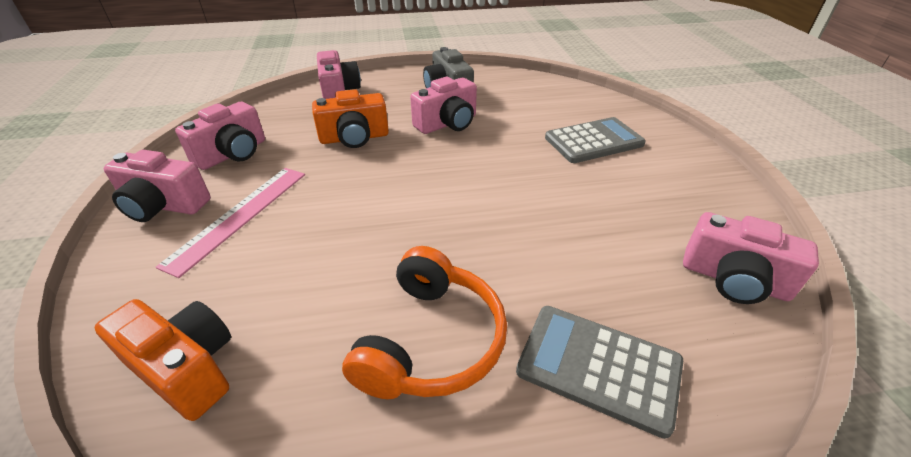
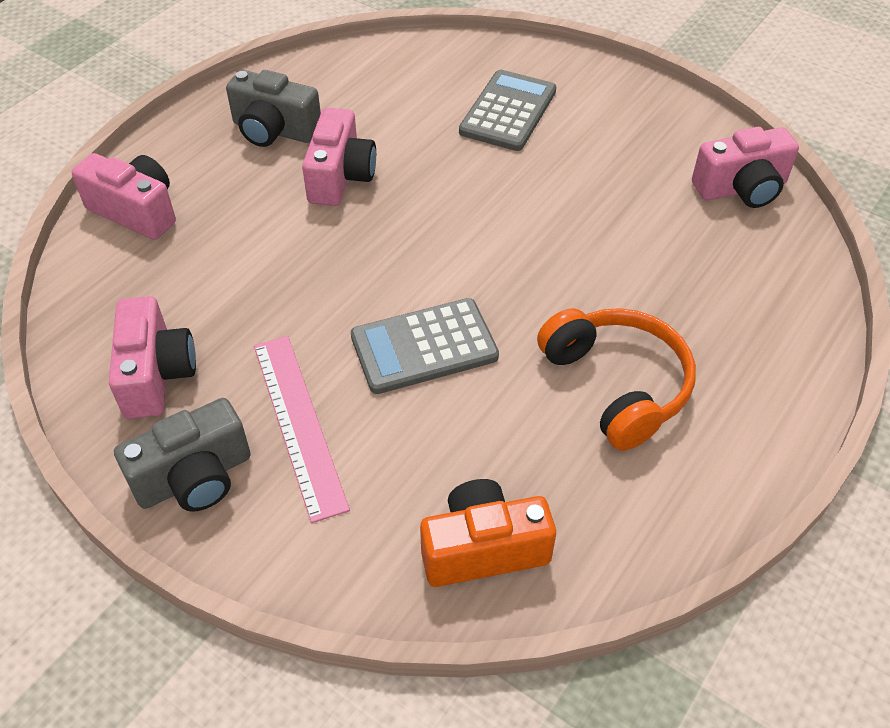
camera: 45 degrees left, 10 degrees up
pink camera [104,150,211,222] -> grey camera [114,398,251,512]
orange camera [312,89,389,148] -> none
grey calculator [516,306,683,439] -> grey calculator moved to [351,298,499,394]

